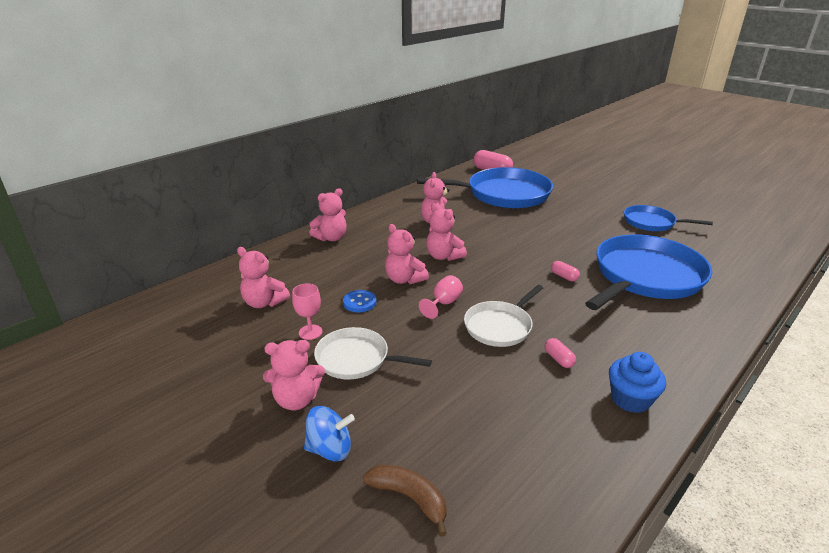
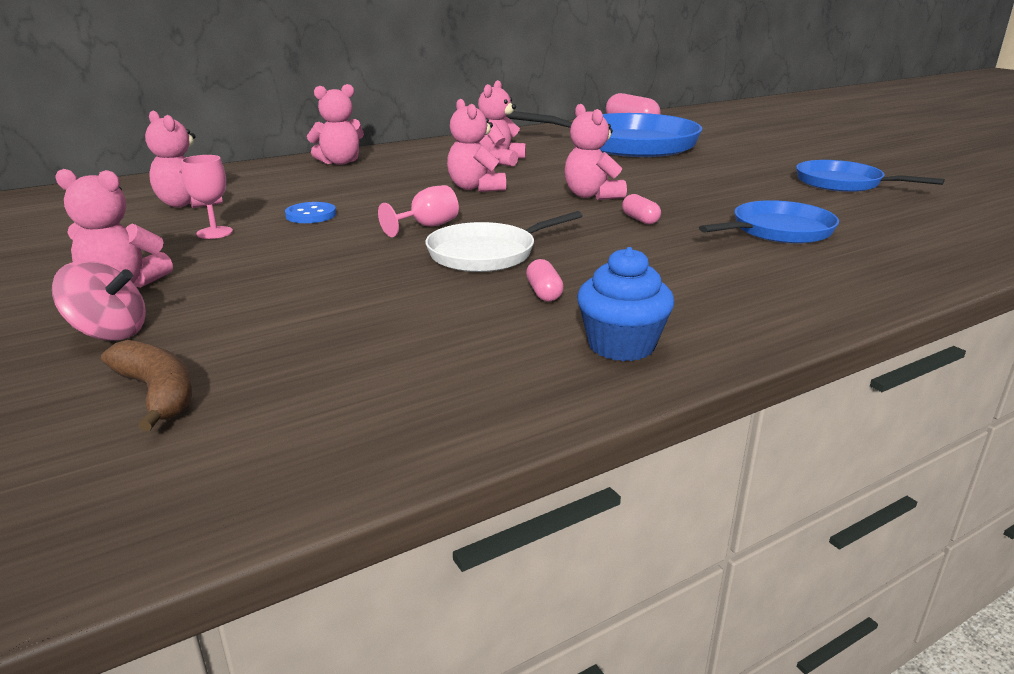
camera: 15 degrees right, 5 degrees down
blue spinning top [304,406,355,461] -> pink spinning top [52,260,146,341]
white pan [314,327,432,380] -> none
pink teddy bear [385,224,429,284] -> pink teddy bear moved to [564,104,627,200]
blue pan [585,235,712,310] -> blue pan [699,200,839,244], size x0.54

